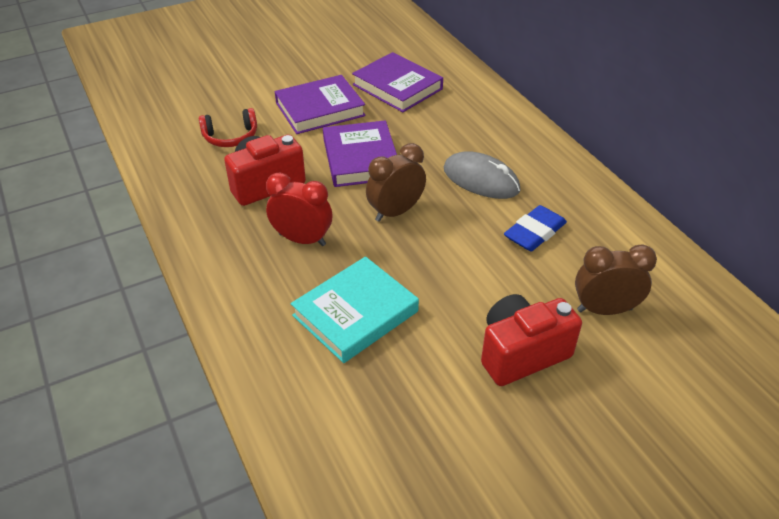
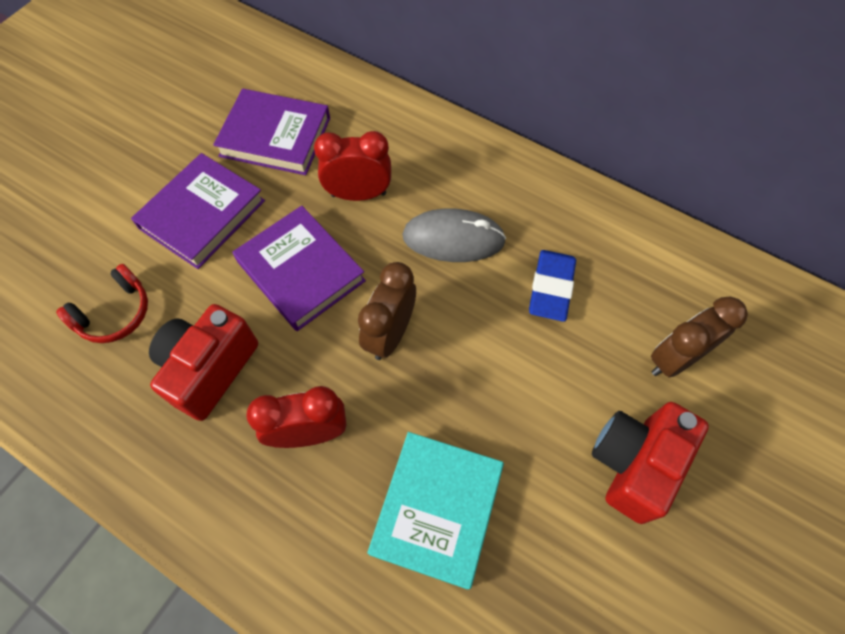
camera: 30 degrees left, 20 degrees up
none -> red clock [314,131,391,201]

